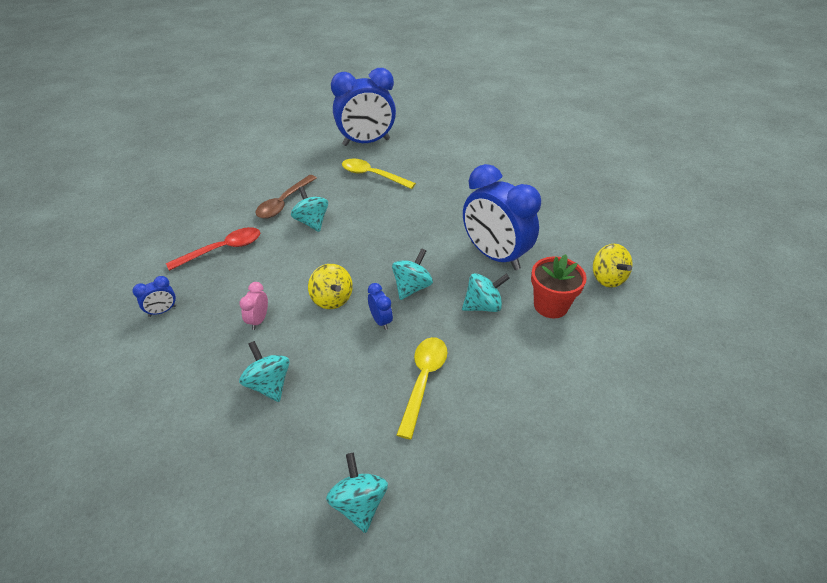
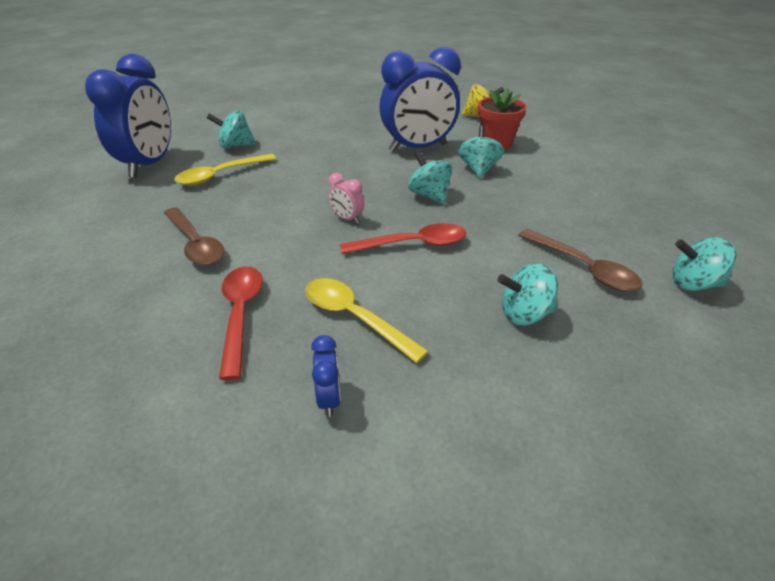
camera: 65 degrees left, 5 degrees down
pink clock [239,282,268,330] -> pink clock moved to [328,173,364,223]
turquoise spinning top [291,186,328,232] -> turquoise spinning top moved to [207,110,256,148]
yellow spinning top [308,264,353,309] -> red spoon [340,223,466,254]
blue clock [368,283,393,330] -> none
yellow spoon [397,337,448,439] -> yellow spoon moved to [305,278,429,363]
none -> brown spoon [518,229,642,292]

